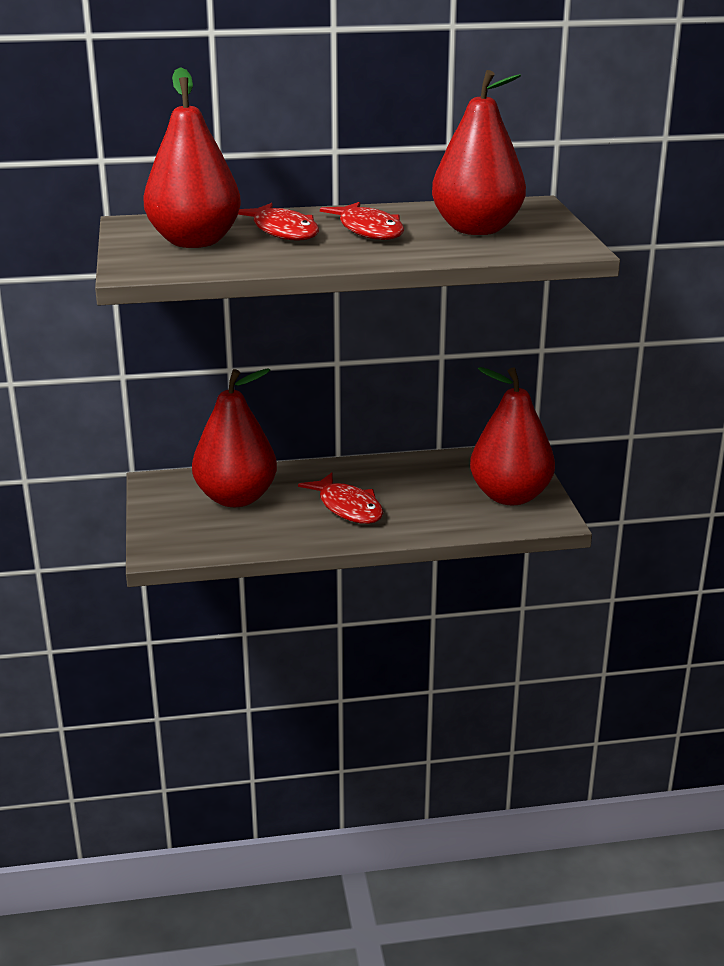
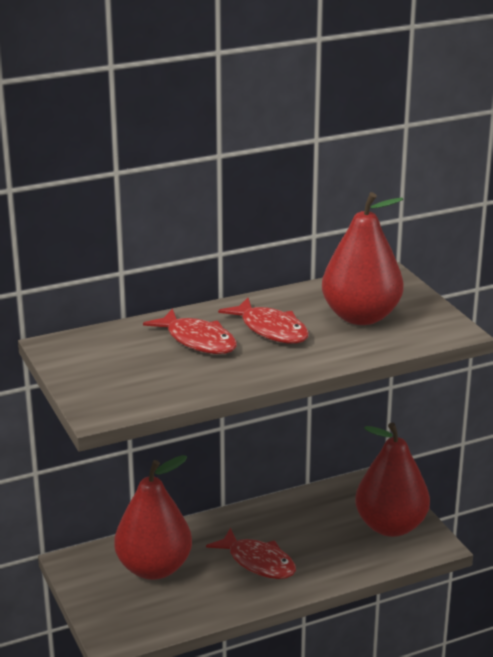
camera: 15 degrees left, 0 degrees up
red pear [143,67,241,248] -> none

